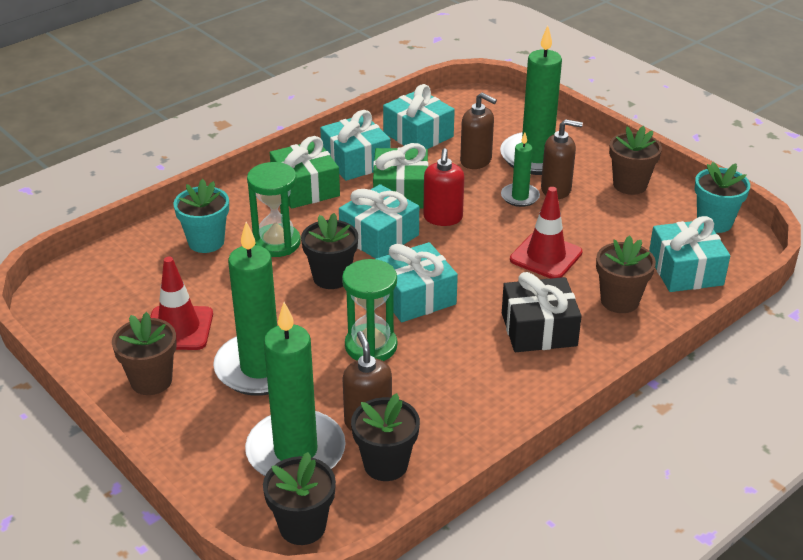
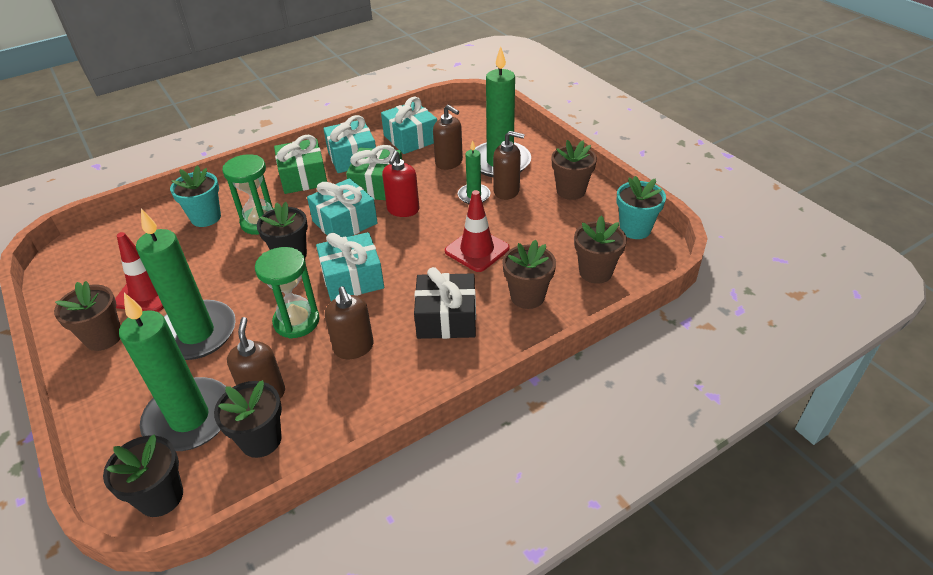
camera: 10 degrees right, 5 degrees up
turquoise gift [649,216,730,292] -> brown flower pot [574,216,627,284]
none -> brown soap dispenser [325,286,374,359]

